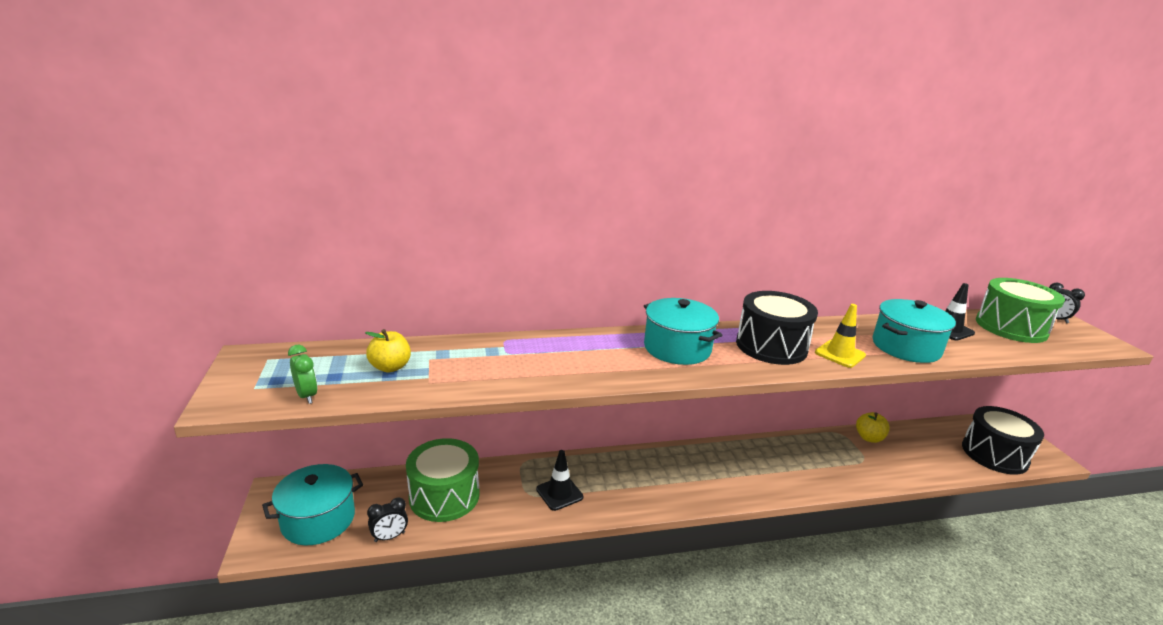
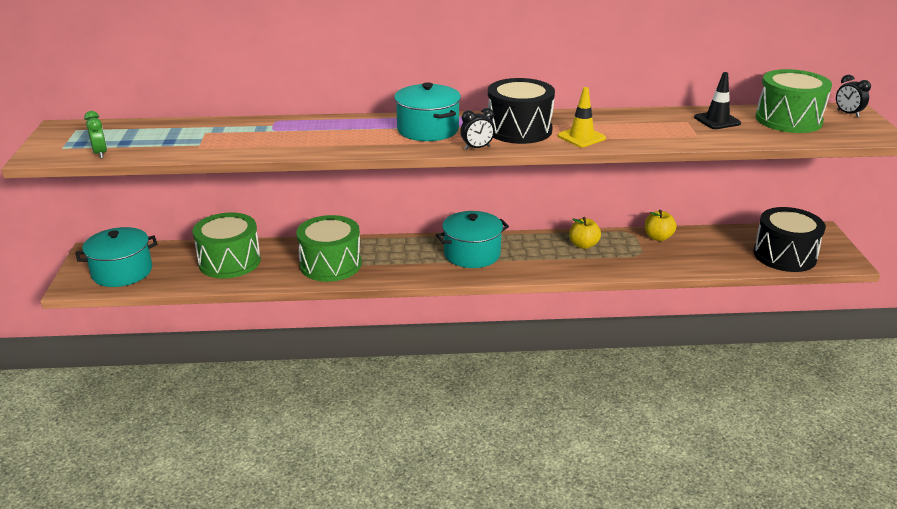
camera: 10 degrees right, 5 degrees up
yellow apple [365,329,411,372] -> yellow apple moved to [569,217,601,249]
black clock [367,497,408,542] -> black clock moved to [460,108,495,150]
black traffic cone [536,450,584,511] -> green drum [296,215,362,282]
turquoise pot [873,299,956,363] -> turquoise pot moved to [436,211,509,268]

